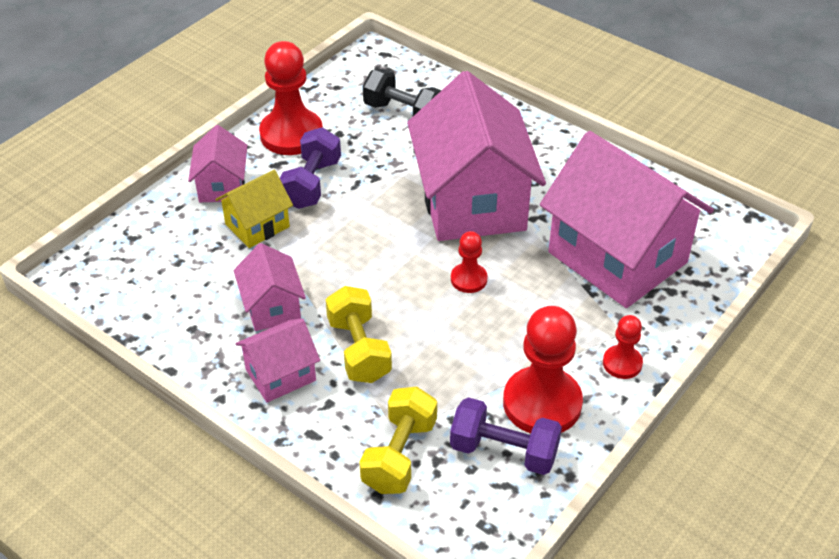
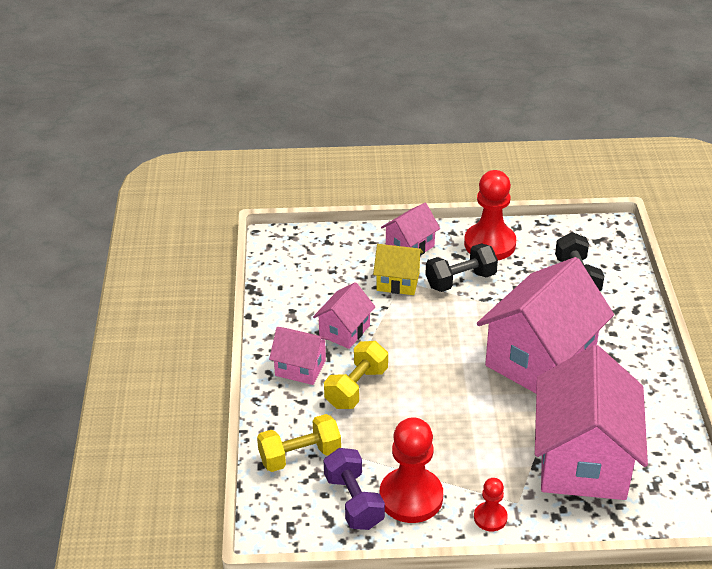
camera: 50 degrees right, 5 degrees down
purple dumbbell [280,127,341,209] -> black dumbbell [425,243,498,292]
red pawn [451,231,488,293] -> none

